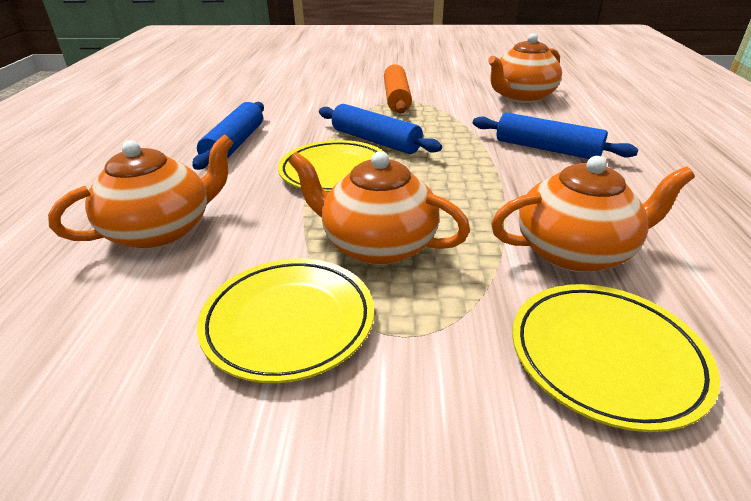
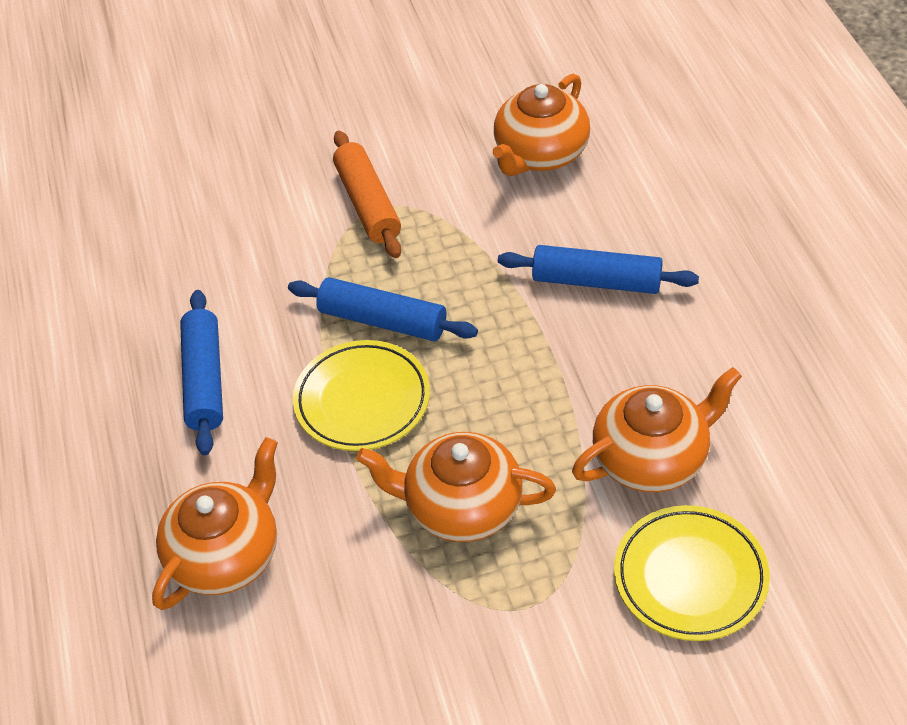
camera: 15 degrees left, 15 degrees up
yellow plate [197,259,374,383] -> none

